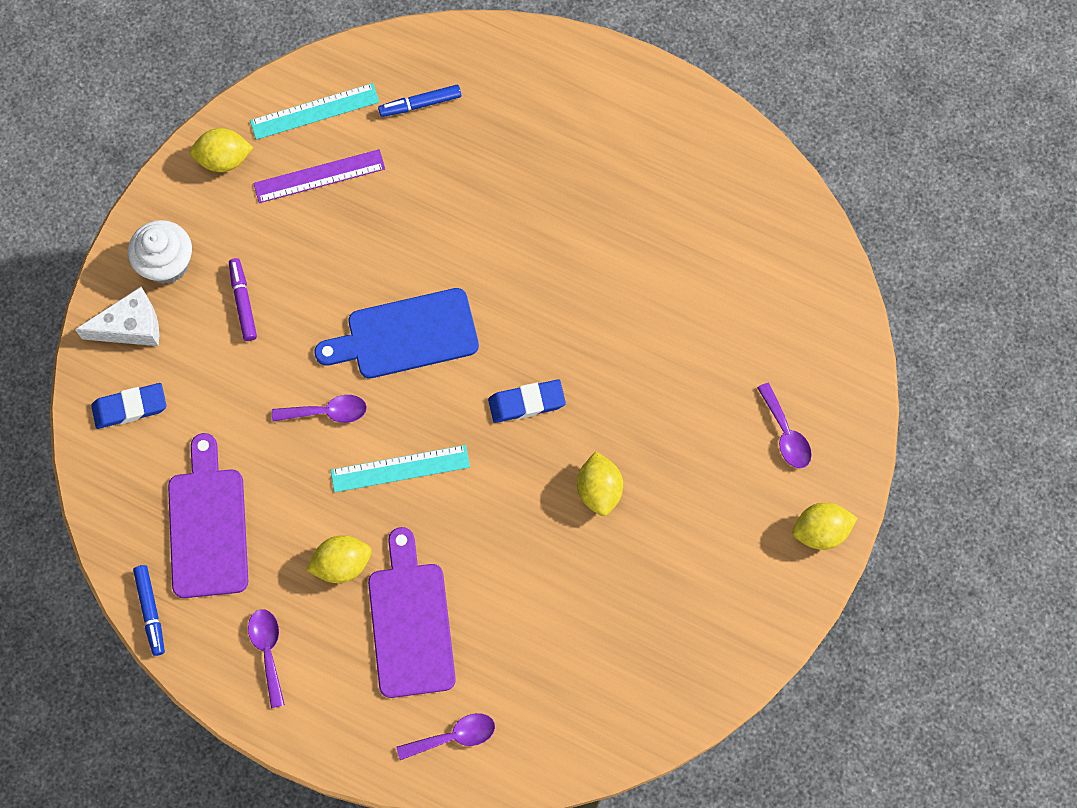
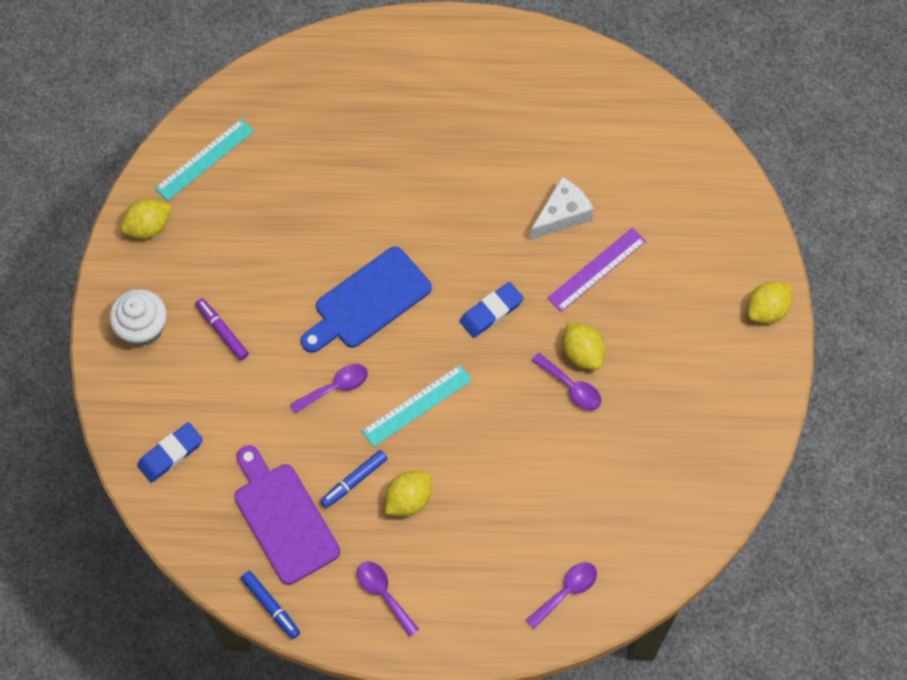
camera: 25 degrees left, 5 degrees down
white cheese [75,287,159,346] -> white cheese moved to [530,177,594,240]
purple ruler [253,149,385,203] -> purple ruler moved to [547,228,646,312]
purple cutting board [368,527,456,698] -> none
blue marker [378,85,461,117] -> blue marker moved to [320,450,388,508]
purple spoon [757,383,812,468] -> purple spoon moved to [531,353,601,411]

